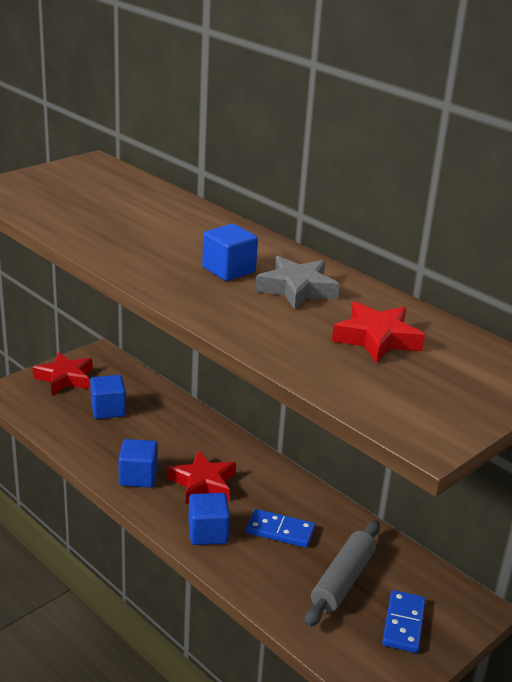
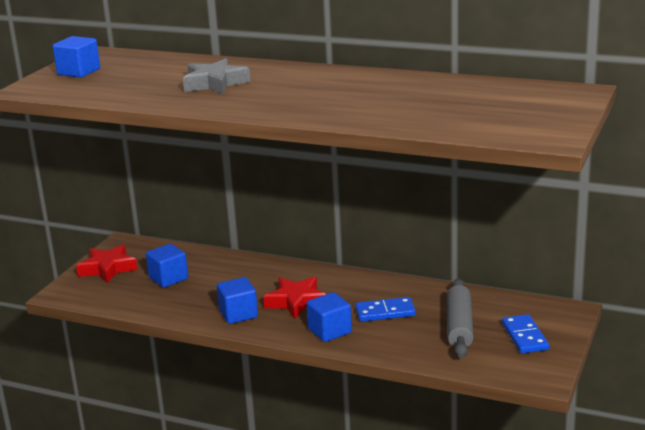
camera: 20 degrees left, 5 degrees down
blue cube [202,224,258,281] -> blue cube moved to [53,36,100,78]
grey star [255,256,340,310] -> grey star moved to [183,58,251,94]
red star [332,301,425,363] -> none

